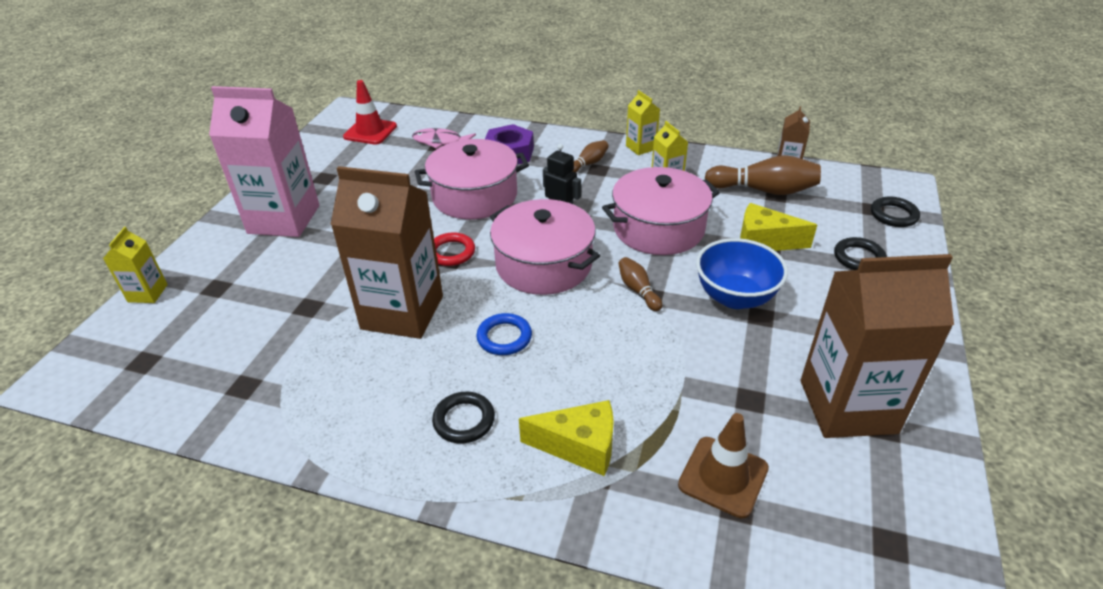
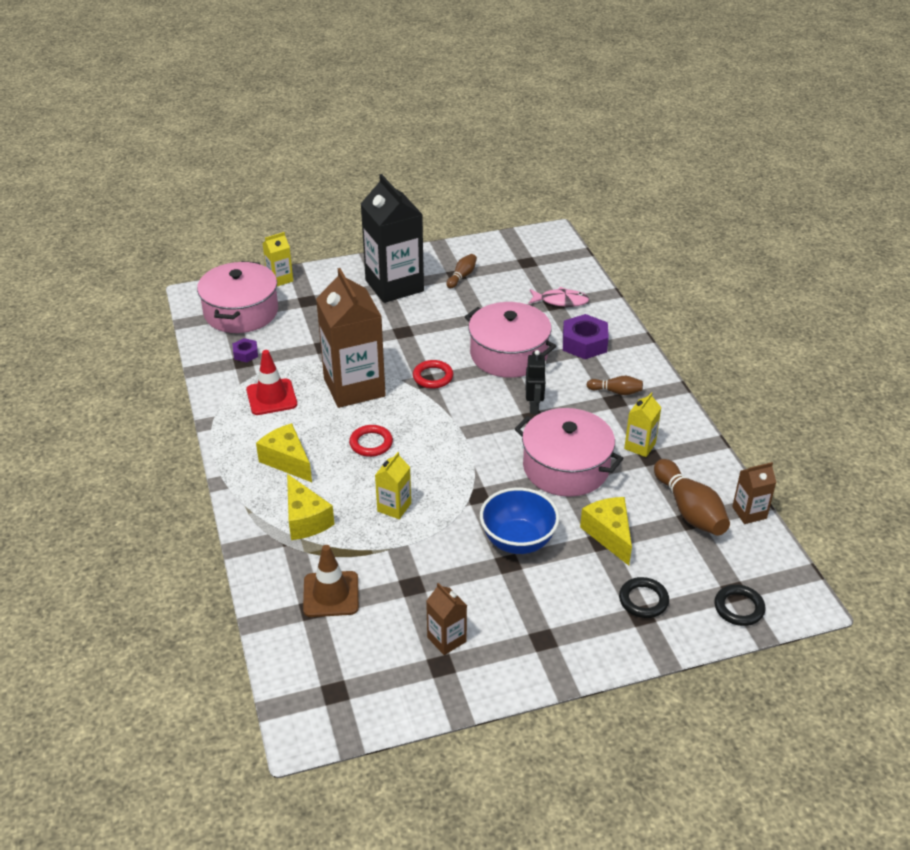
camera: 55 degrees right, 0 degrees up
pink carton [209,86,319,237] -> black carton [361,174,424,303]
red traffic cone [343,80,397,144] -> red traffic cone moved to [246,350,297,415]
pink fish [412,128,476,149] -> pink fish turned 120 degrees clockwise [528,287,589,307]
black ring [432,392,495,444] -> yellow cheese [256,423,312,482]
blue ring [476,313,532,355] -> red ring [349,425,393,457]
pink pot [490,199,600,295] -> pink pot moved to [197,261,278,333]
brown bowling pin [618,257,662,311] -> brown bowling pin moved to [446,254,477,288]
yellow carton [626,90,660,155] -> yellow carton moved to [375,452,411,519]
brown carton [800,254,954,438] -> brown carton [426,583,467,655], size x0.46
none -> purple nut [233,338,258,362]

